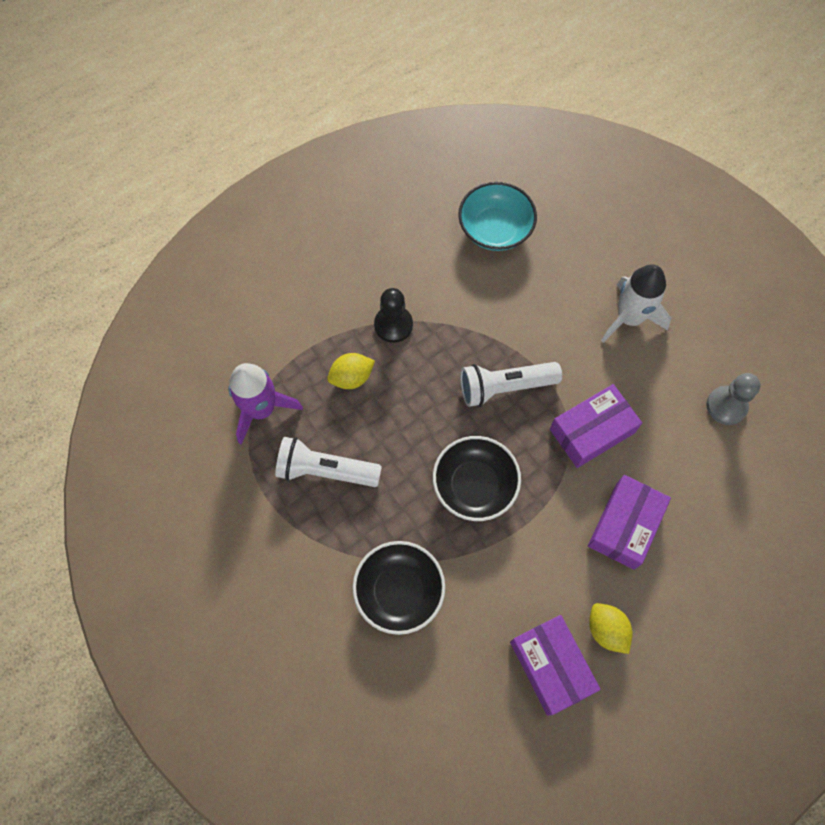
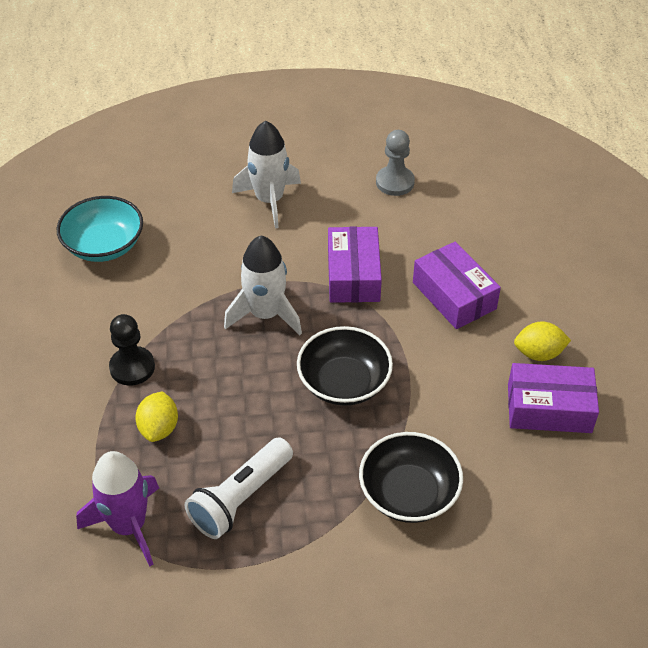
camera: 60 degrees left, 20 degrees down
white flashlight [460,362,562,407] -> white rocket [224,236,302,335]

